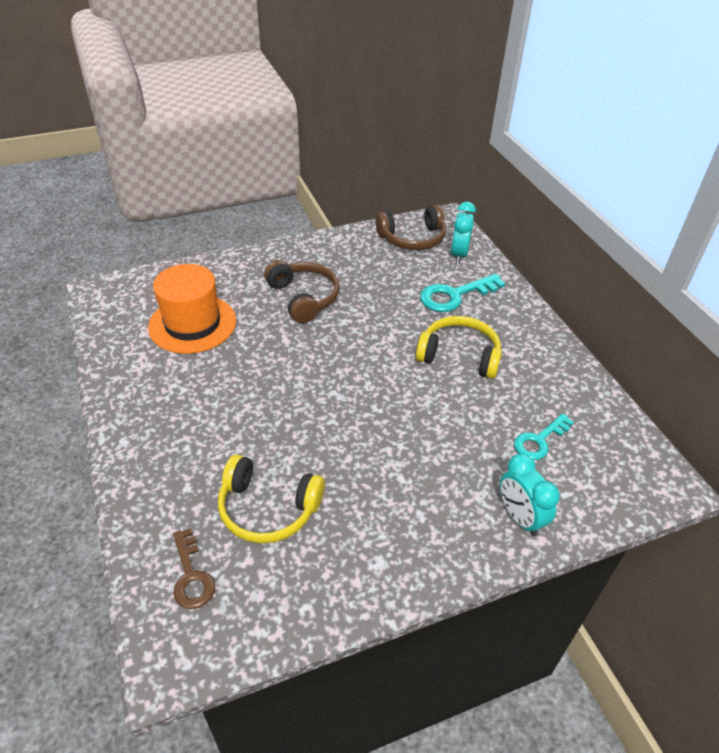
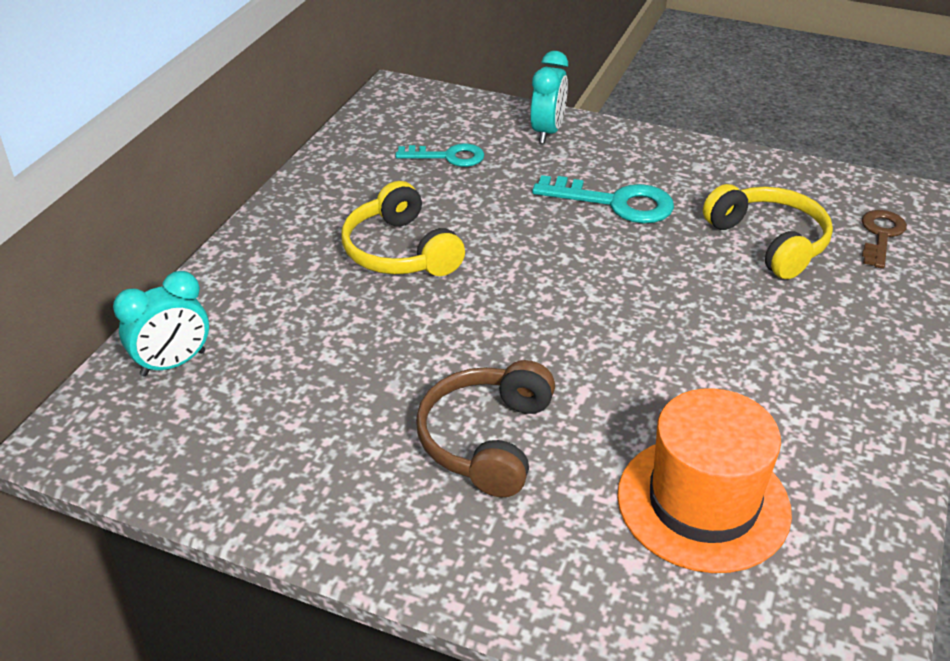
camera: 135 degrees left, 5 degrees down
brown headphones [376,204,446,250] -> none
turquoise key [420,274,505,312] -> turquoise key moved to [532,175,674,223]

